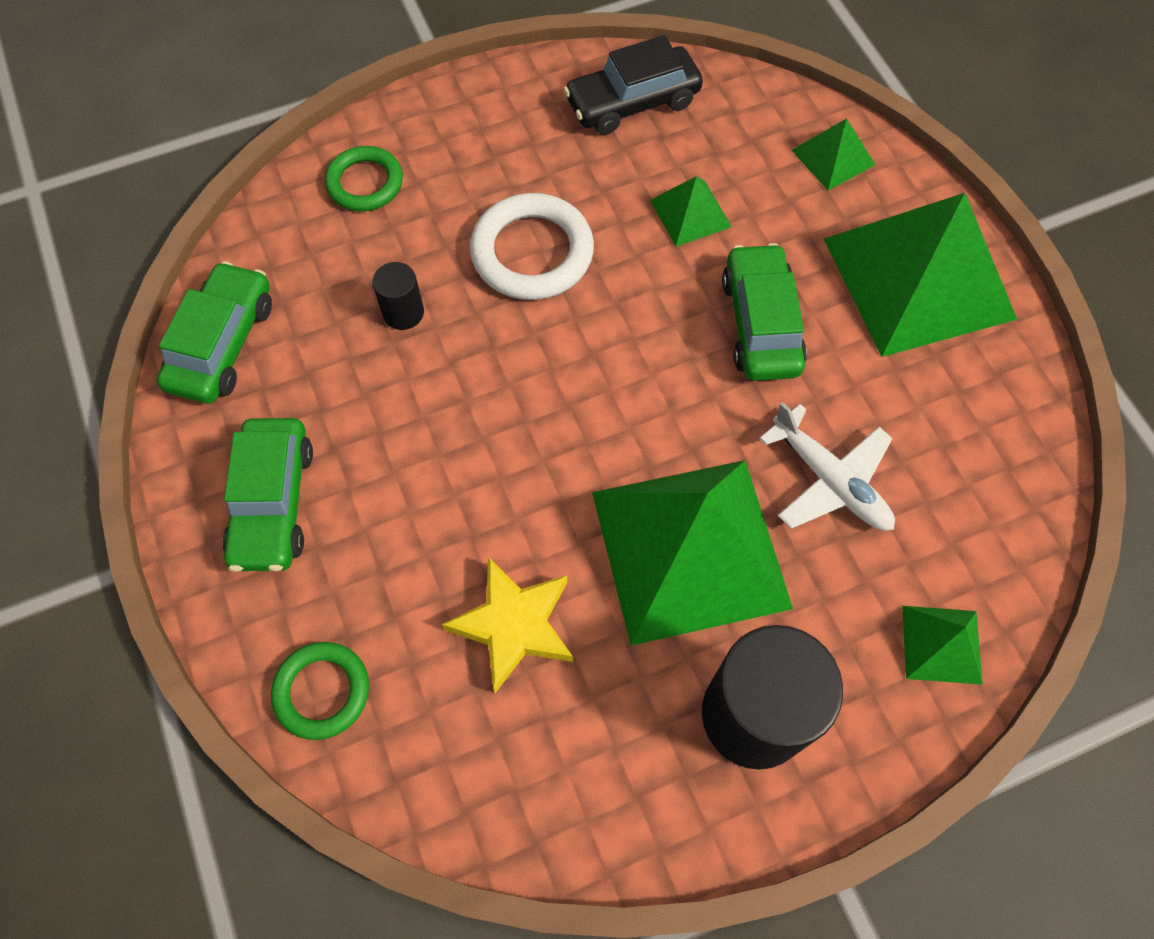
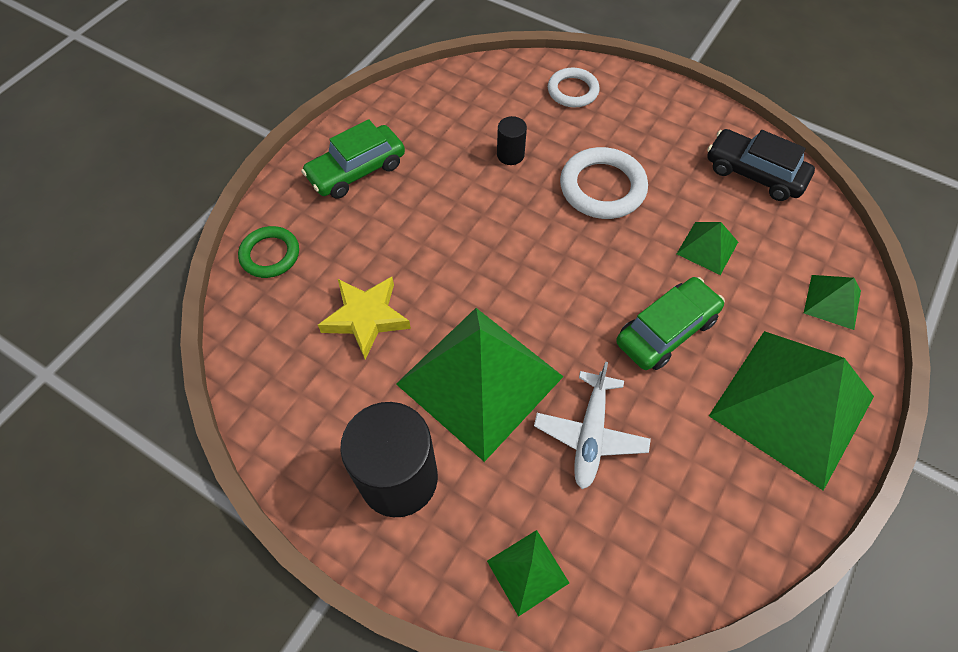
camera: 55 degrees right, 5 degrees down
green car [157,261,272,404] -> none
green ring [325,146,403,211] -> white ring [548,67,599,108]

